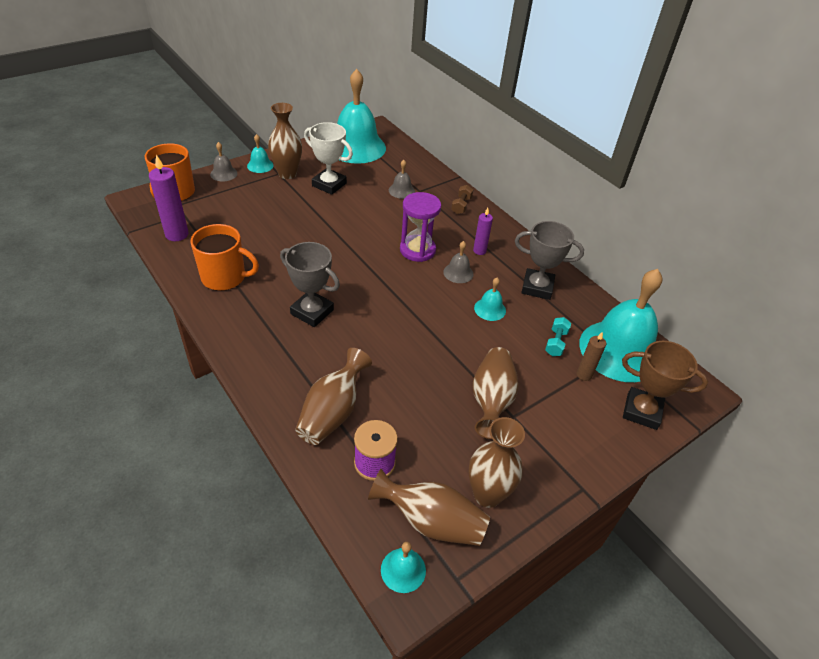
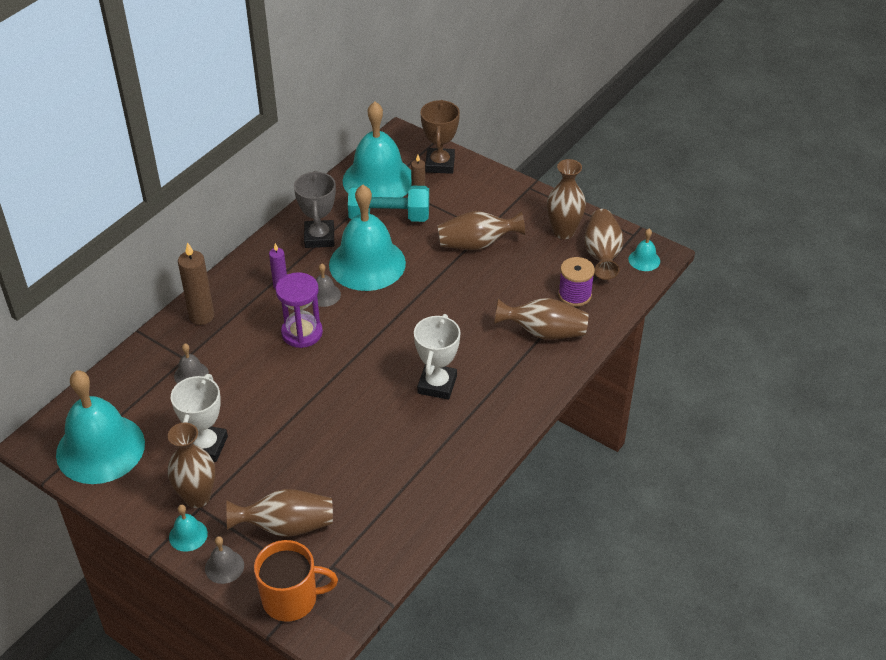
camera: 105 degrees left, 0 degrees up
purple candle [149,155,188,241] -> none
orange mug [190,224,259,291] -> none
grey trophy [280,242,340,327] -> white trophy [414,314,460,400]
brown dumbbell [451,185,473,214] -> brown candle [178,242,214,325]
turquoise bell [474,278,506,321] -> turquoise bell [329,185,406,291], size x2.41
turquoise dumbbell [545,317,571,356] -> turquoise dumbbell [348,184,429,222], size x2.09
none -> brown vase [227,489,333,537]

